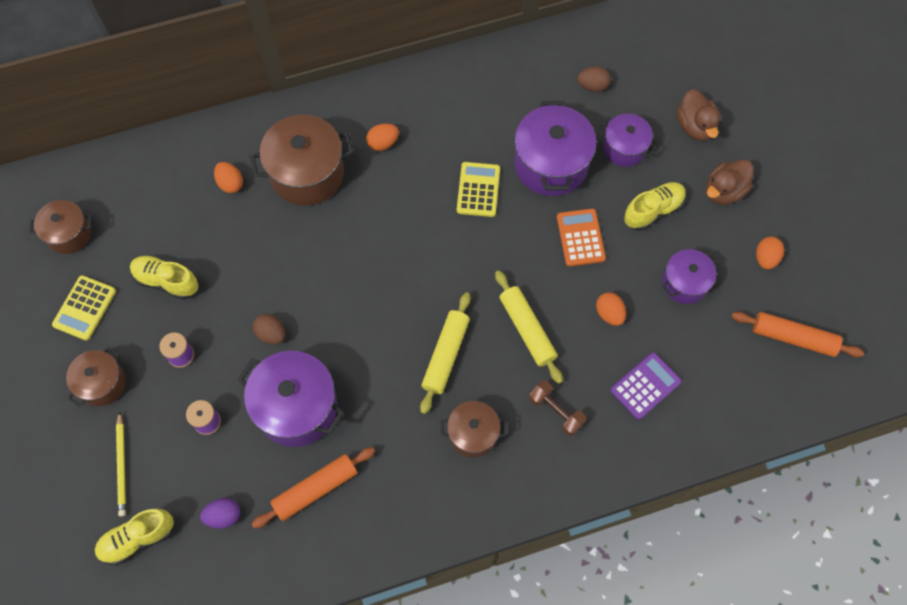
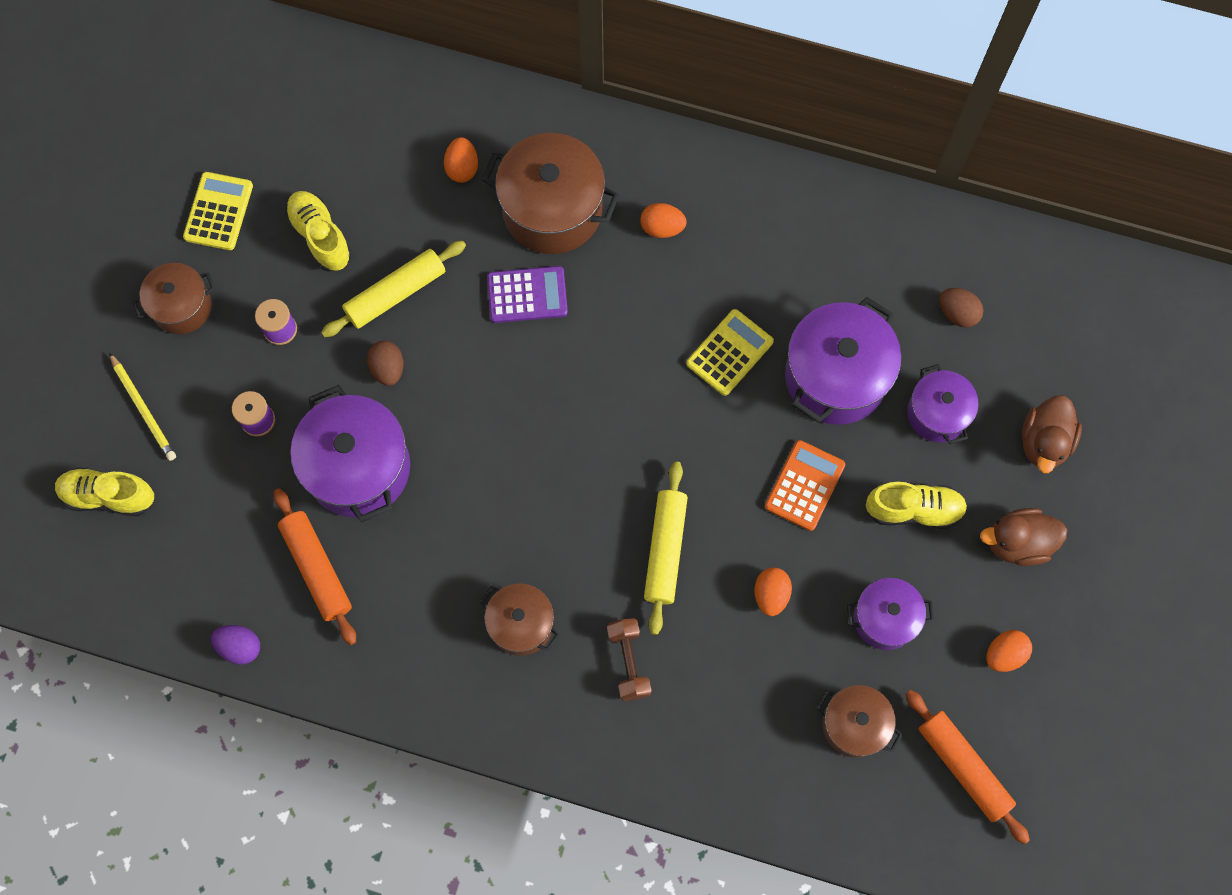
camera: 35 degrees right, 5 degrees up
brown pot [29,200,92,254] -> brown pot moved to [816,685,903,758]
yellow calculator [52,275,116,341] -> yellow calculator turned 135 degrees clockwise [183,172,253,250]
yellow pencil [116,411,126,517] -> yellow pencil turned 60 degrees counterclockwise [109,353,176,461]
purple egg [200,498,240,529] -> purple egg moved to [211,625,260,665]
orange rolling pin [252,447,375,529] -> orange rolling pin turned 60 degrees clockwise [274,488,356,645]
yellow rolling pin [420,292,471,414] -> yellow rolling pin moved to [321,241,466,337]
purple calculator [610,352,681,420] -> purple calculator moved to [487,266,568,323]

